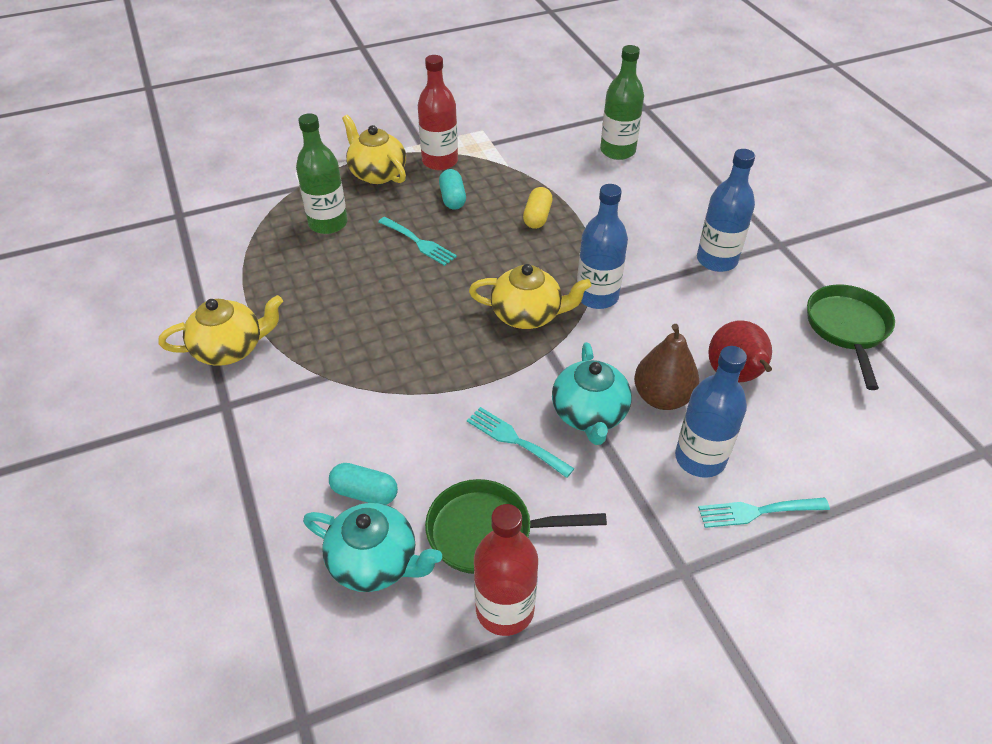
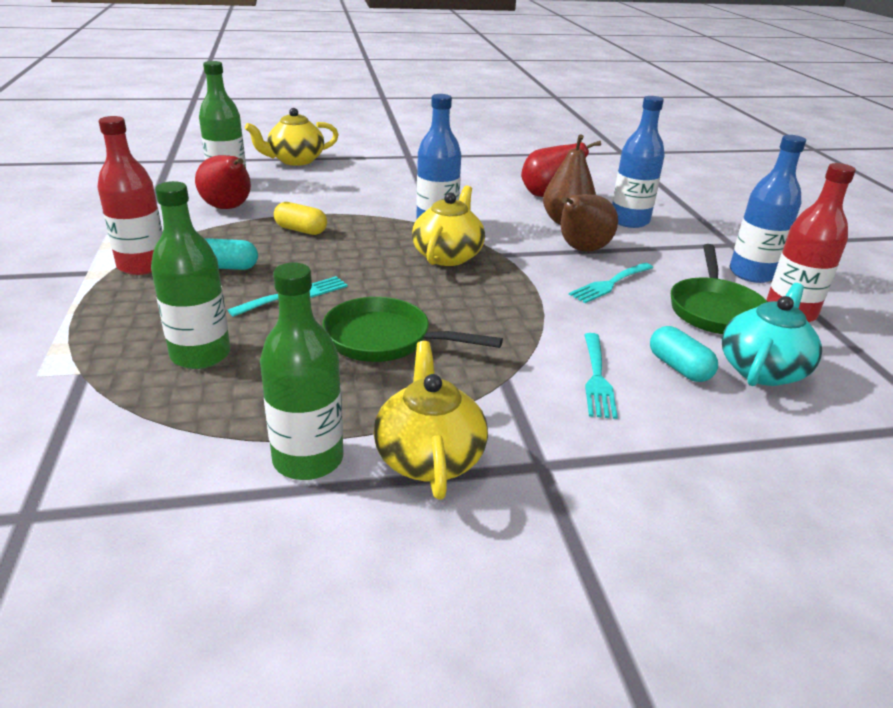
camera: 80 degrees left, 15 degrees down
turquoise capsule [329,463,398,505] -> turquoise capsule turned 60 degrees counterclockwise [650,326,718,382]
yellow teapot [342,115,406,184] -> yellow teapot moved to [245,108,339,166]
turquoise teapot [552,342,632,445] -> brown pear [561,194,618,252]
blue bottle [697,149,755,272] -> blue bottle moved to [729,135,806,283]
turquoise fork [698,498,830,528] -> turquoise fork moved to [584,333,618,419]
green pan [807,285,895,390] -> green pan moved to [322,297,503,362]
none -> red pear [195,155,251,209]
none -> green bottle [260,263,344,480]

